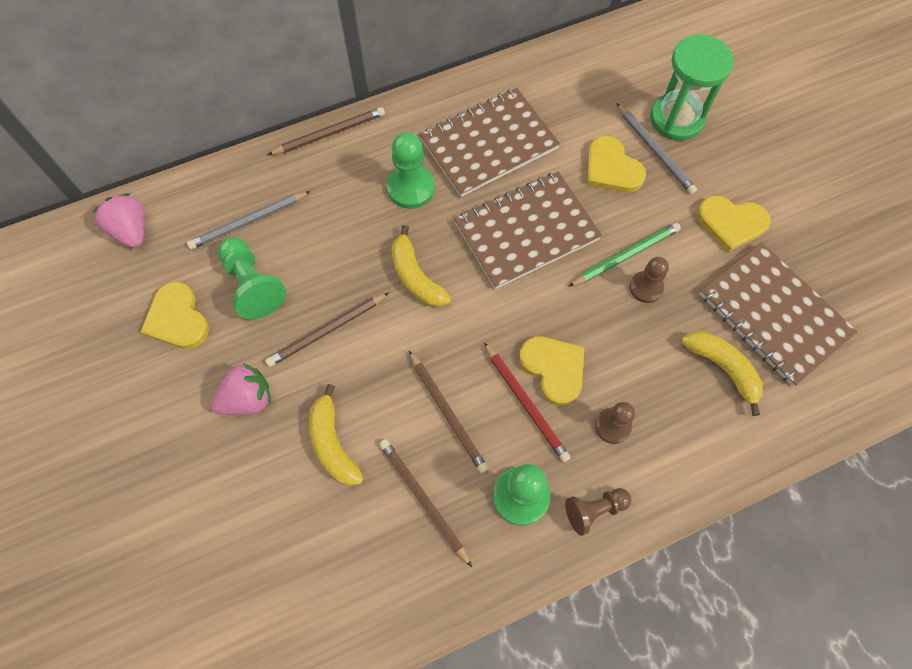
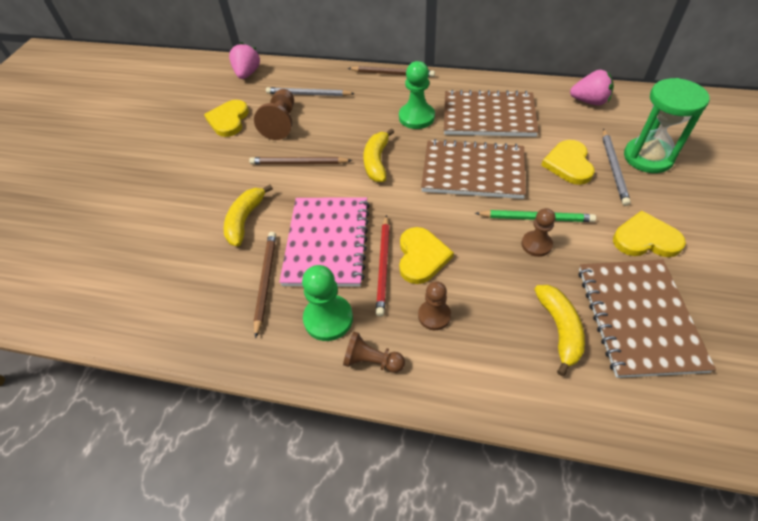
camera: 40 degrees right, 15 degrees down
pink strawberry [211,363,271,415] -> pink strawberry moved to [570,70,614,105]
green pawn [218,237,286,320] -> brown pawn [254,89,294,140]
brown pencil [409,351,489,473] -> pink notebook [279,197,370,287]
yellow heart [697,196,771,252] -> yellow heart turned 135 degrees clockwise [613,211,686,257]

